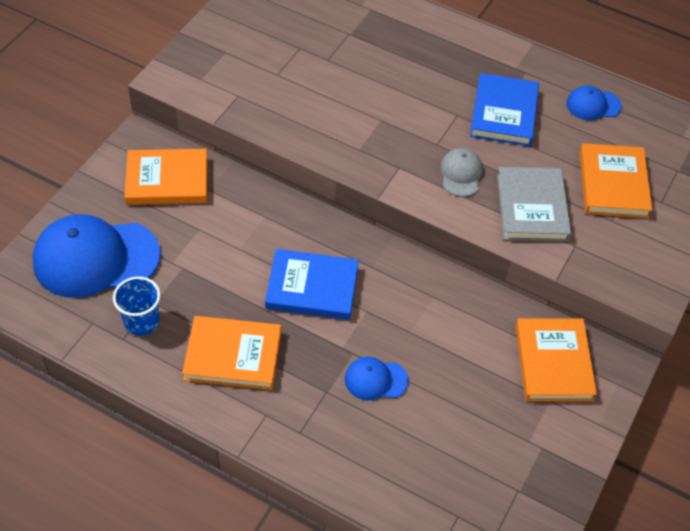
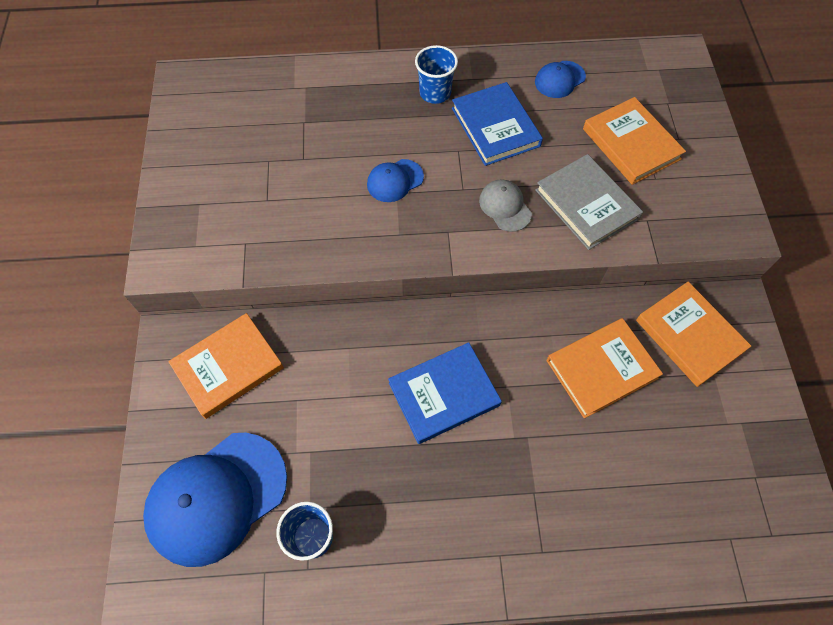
camera: 30 degrees left, 10 degrees up
orange book [182,316,281,390] -> orange book moved to [547,318,663,419]
blue cap [345,357,408,401] -> blue cap moved to [367,159,424,202]
none -> blue cup [415,45,458,104]

